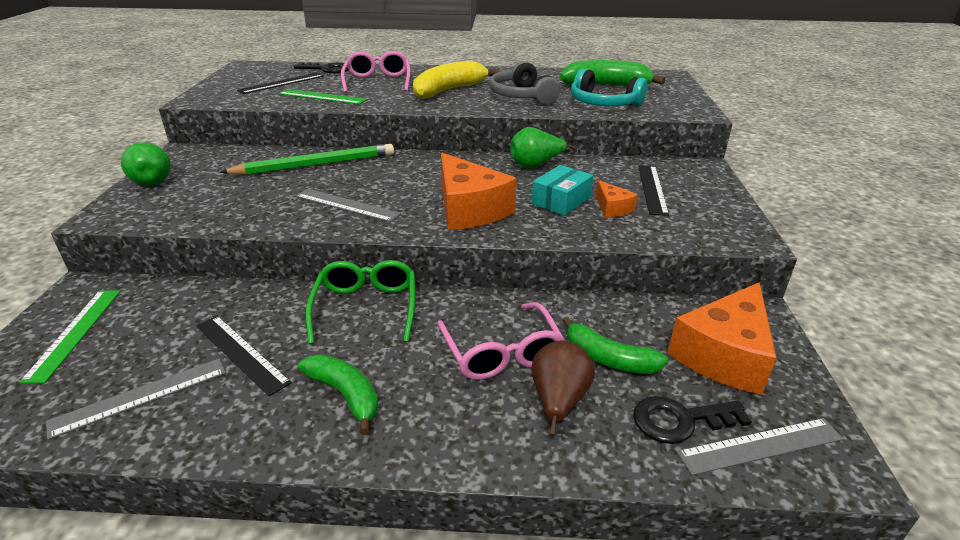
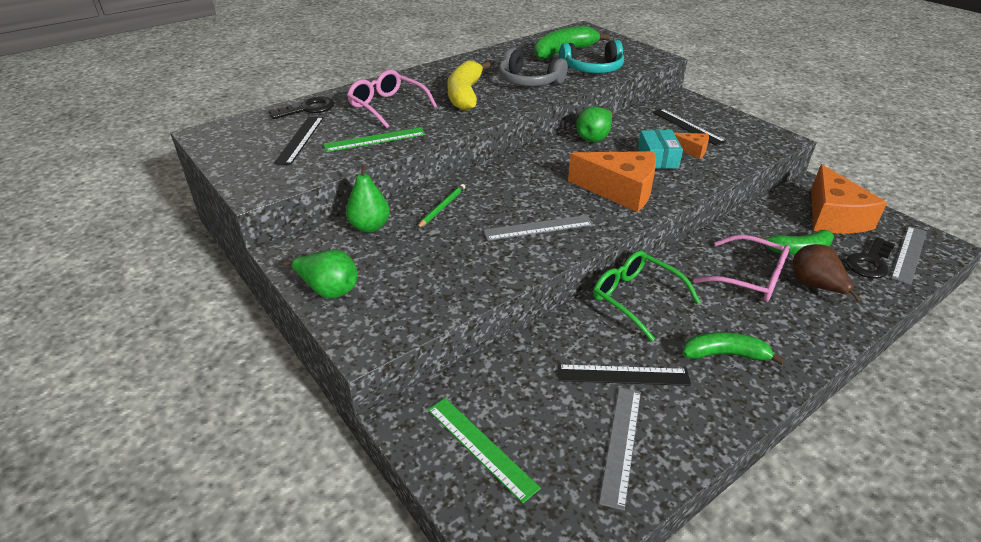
camera: 40 degrees left, 5 degrees up
green pencil [220,144,394,175] -> green pencil [417,184,465,228], size x0.50
none -> green pear [346,164,390,233]

